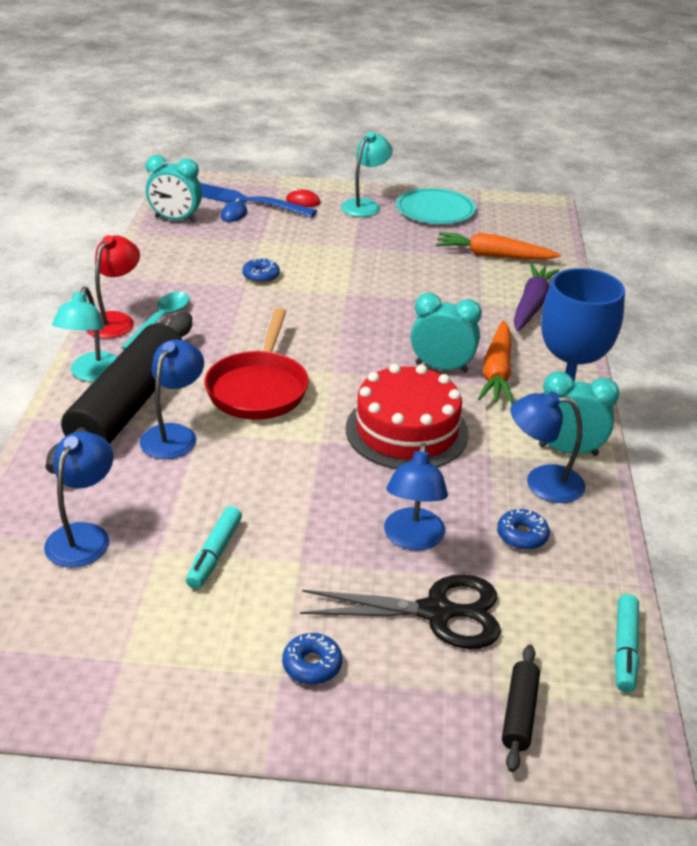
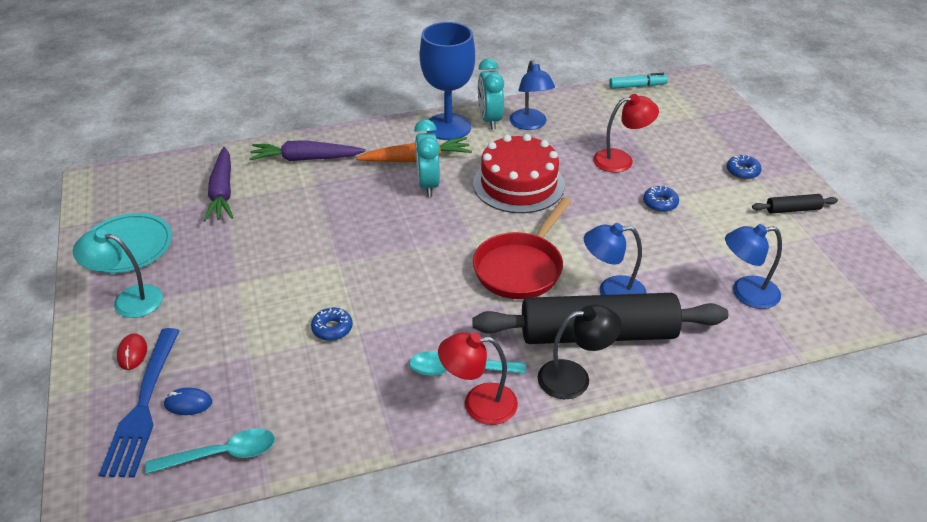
camera: 110 degrees left, 5 degrees up
turquoise lamp [52,287,117,382] -> black lamp [537,305,622,399]
turquoise clock [146,155,202,223] -> turquoise spoon [145,428,275,474]
turquoise marker [186,506,242,589] -> none
red pan [205,308,309,420] -> red pan turned 135 degrees clockwise [473,197,572,299]
black scissors [300,574,501,649] -> none
blue lamp [384,443,448,551] -> red lamp [593,94,659,173]
orange carrot [436,232,561,260] -> purple carrot [203,147,233,221]
blue donut [497,509,550,550] -> blue donut moved to [643,186,679,212]
black rolling pin [502,645,540,772] -> black rolling pin moved to [752,194,838,214]

